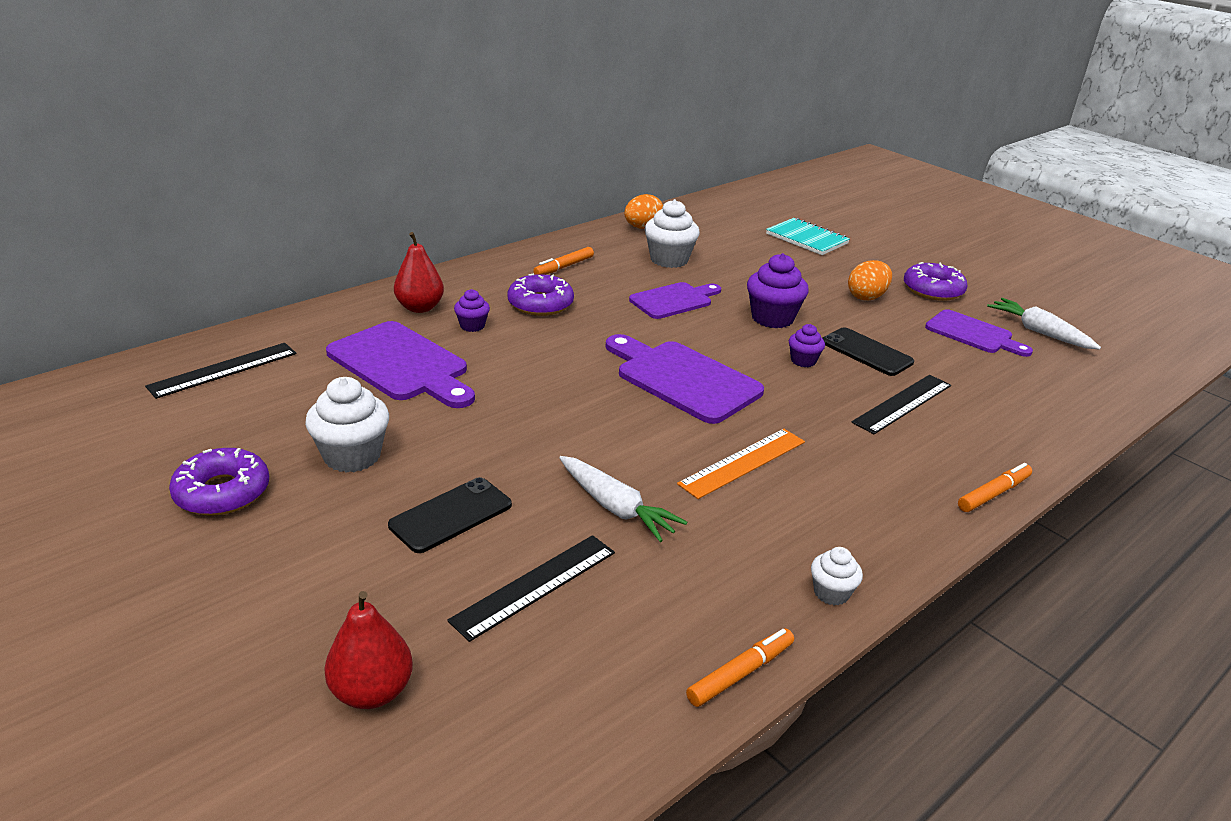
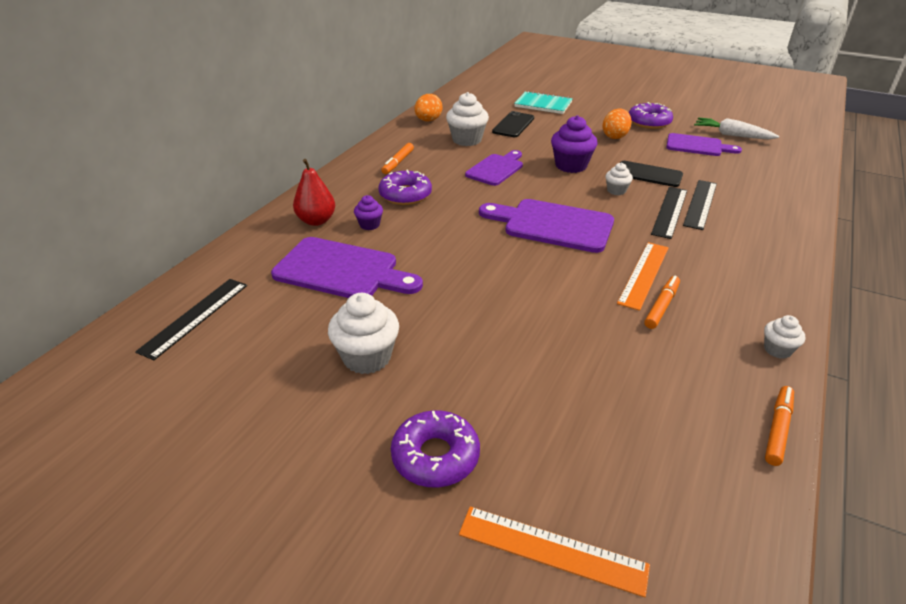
camera: 20 degrees left, 5 degrees up
purple donut [169,448,269,516] -> purple donut moved to [391,410,480,488]
red pear [324,591,413,709] -> orange ruler [459,506,650,597]
black phone [388,477,512,553] -> black phone moved to [492,111,534,137]
black ruler [447,535,615,642] -> black ruler moved to [651,187,687,239]
white carrot [559,456,688,542] -> none
purple cupcake [789,324,825,367] -> white cupcake [605,163,633,195]
orange marker [958,463,1032,512] -> orange marker moved to [644,276,680,329]

